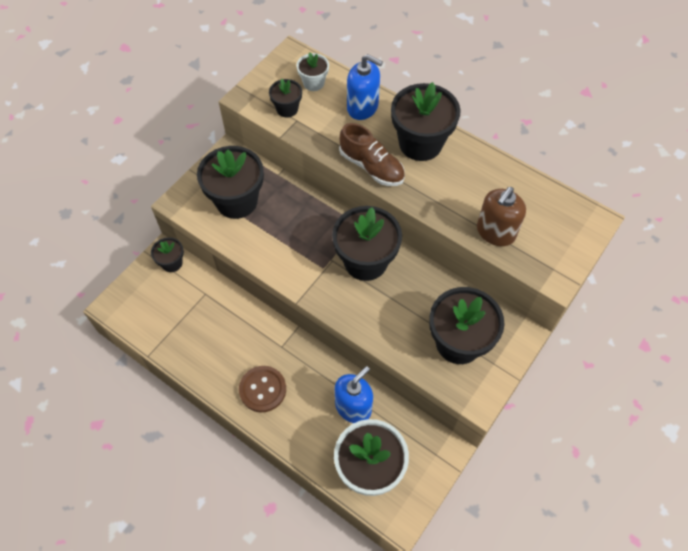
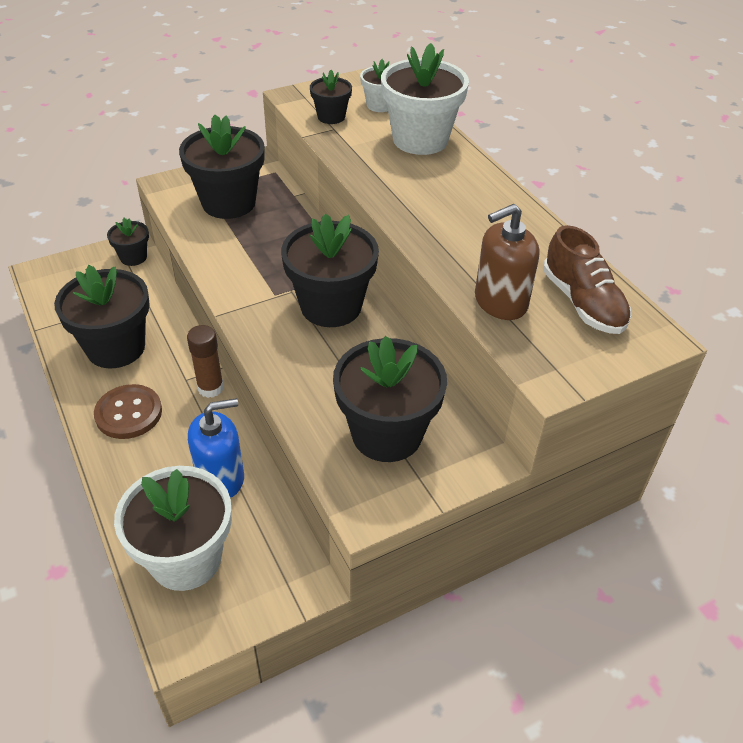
camera: 25 degrees right, 15 degrees down
brown shoe [339,123,405,186] -> brown shoe moved to [543,225,631,334]
blue soap dispenser [347,54,383,120] -> white flower pot [381,43,469,155]
black flower pot [391,82,461,161] -> black flower pot moved to [54,265,150,368]
none -> brown glue stick [187,325,224,398]

